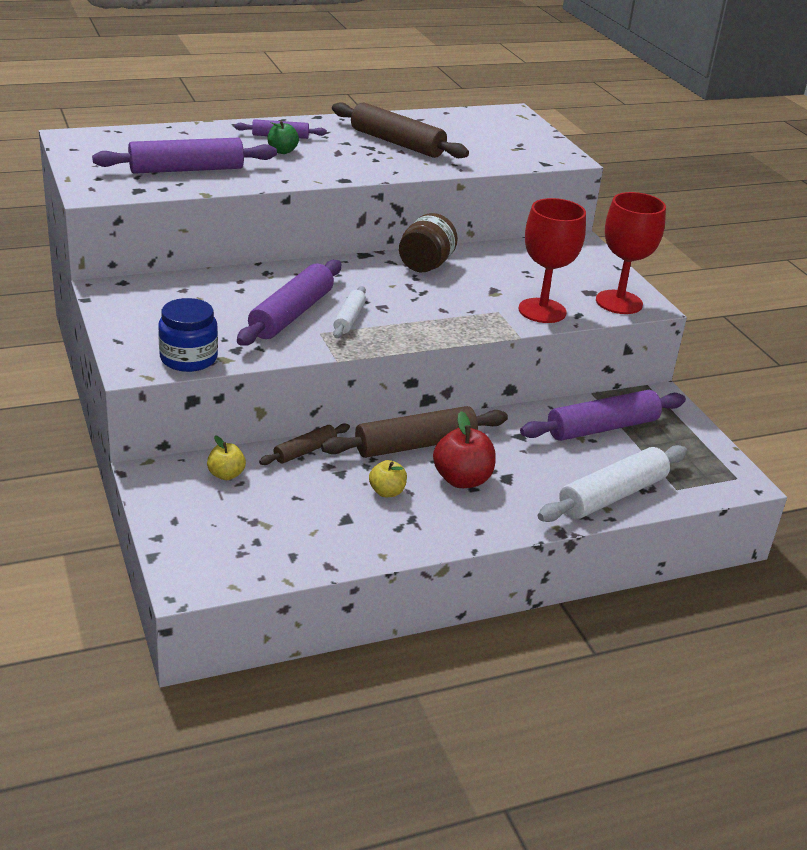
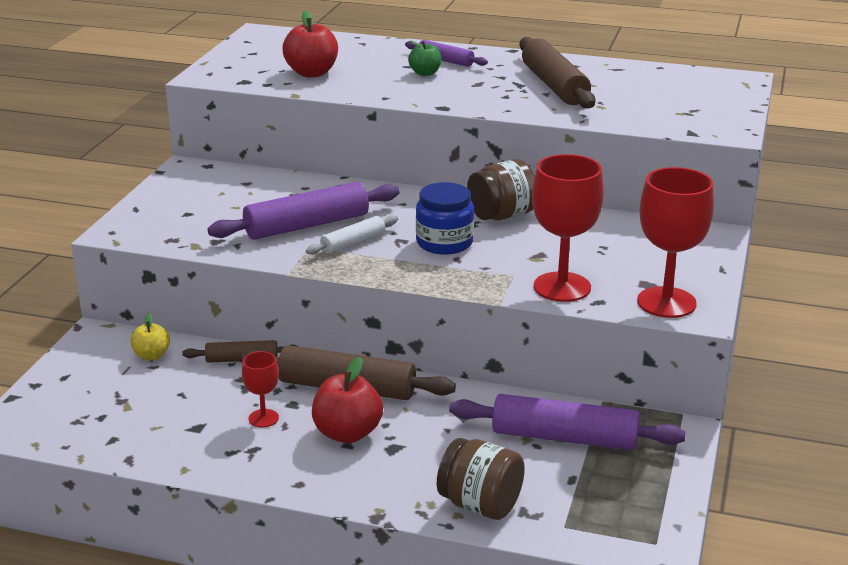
camera: 40 degrees right, 5 degrees down
purple rolling pin [92,138,277,174] -> red apple [283,10,338,77]
blue jar [158,298,218,372] -> blue jar moved to [416,182,474,255]
yellow apple [369,460,407,497] -> red goblet [242,351,279,427]
white rolling pin [538,445,687,522] -> brown jar [437,438,525,520]

